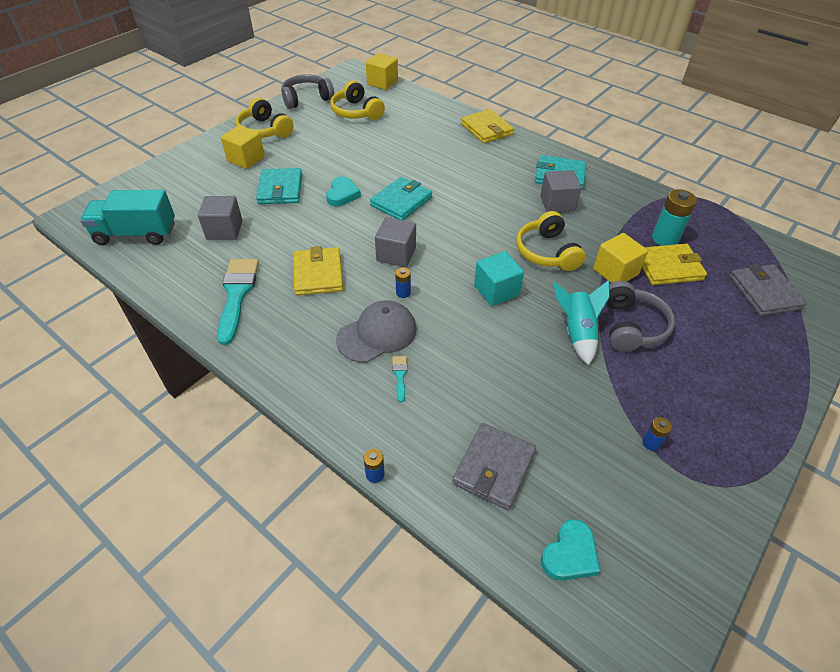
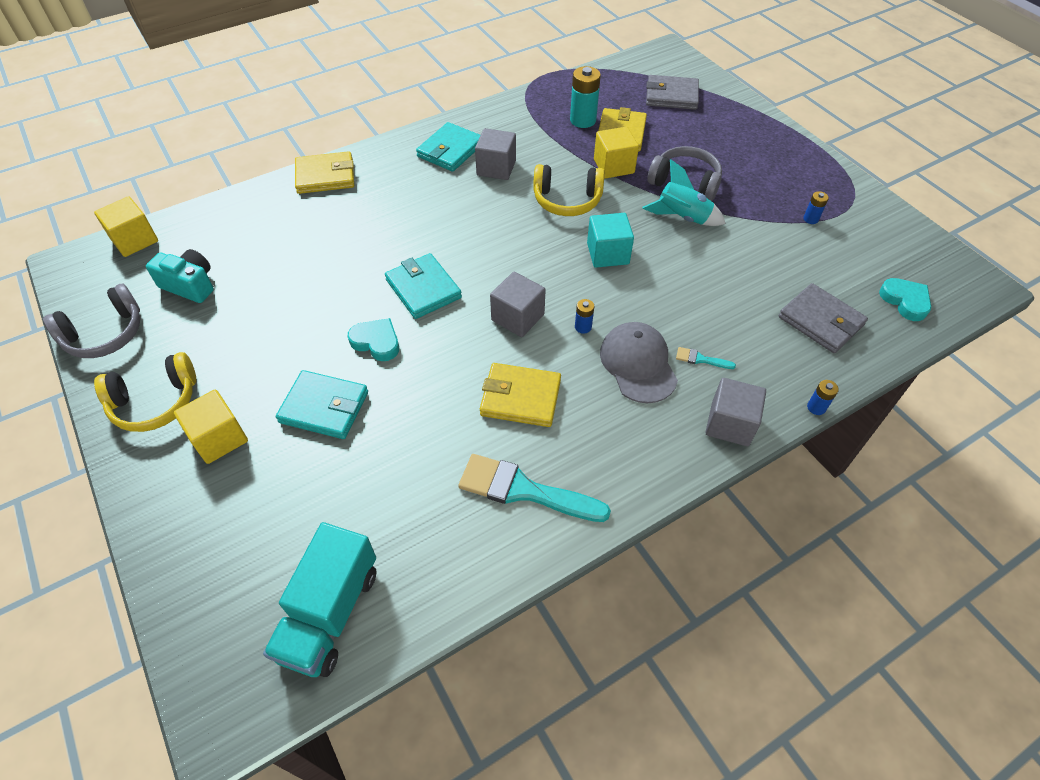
camera: 70 degrees left, 5 degrees up
grey cube [198,196,242,240] -> grey cube moved to [706,378,766,446]
grey headphones [281,75,334,109] -> grey headphones turned 120 degrees counterclockwise [43,284,140,358]
yellow headphones [330,80,385,120] -> turquoise camera [146,249,214,303]

